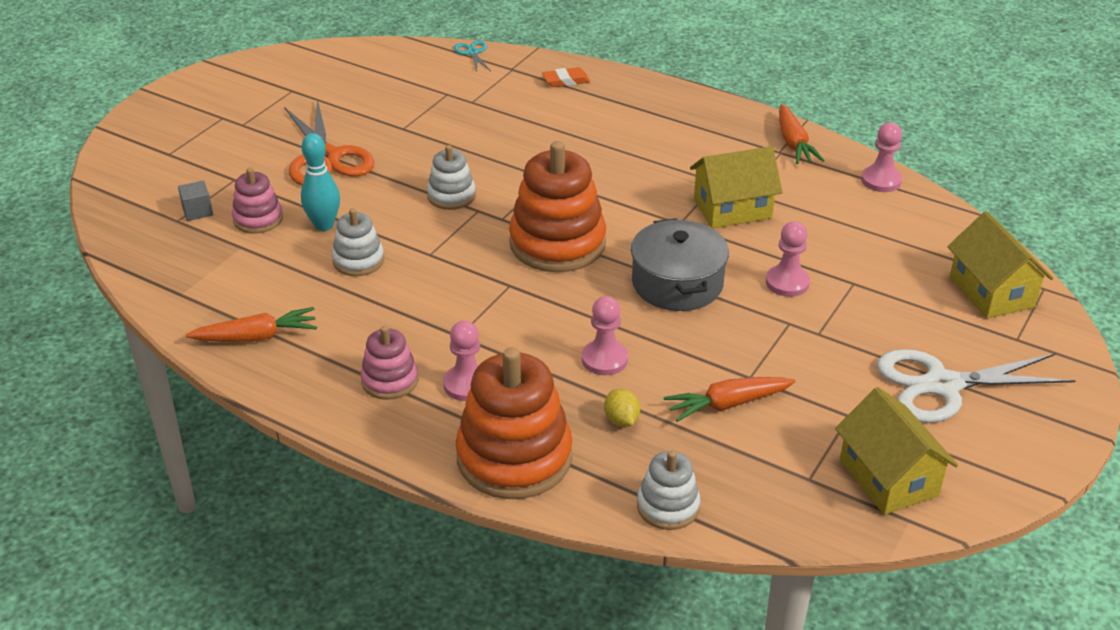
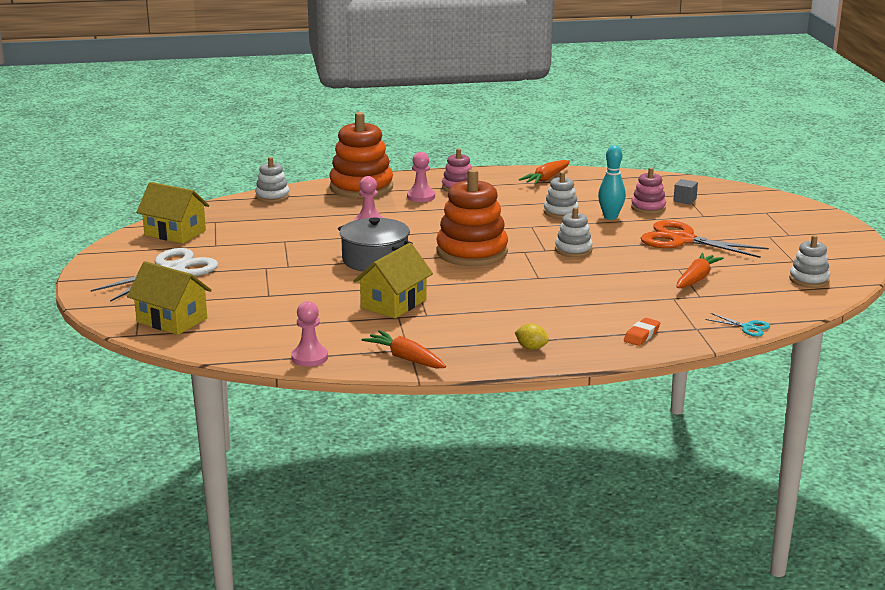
camera: 140 degrees right, 15 degrees down
yellow lemon [604,389,640,427] -> yellow lemon moved to [515,324,549,350]
orange carrot [664,377,795,422] -> orange carrot moved to [677,253,724,288]
pink pawn [766,221,810,297] -> none
none -> white stacking toy [789,235,830,288]

